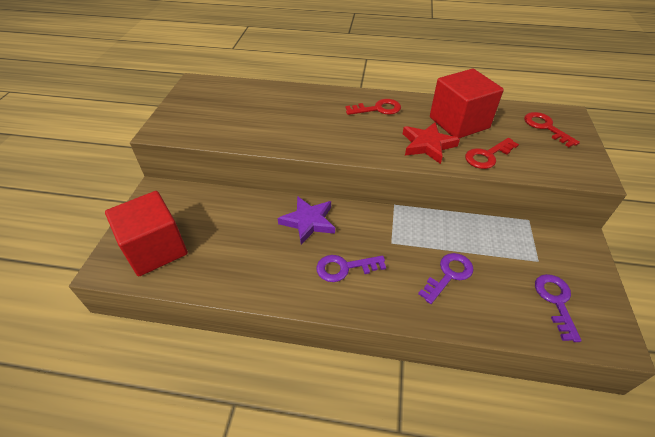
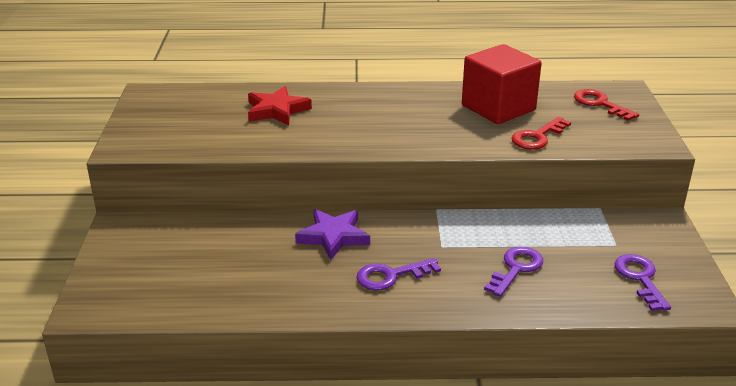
camera: 10 degrees left, 15 degrees down
red cube [105,191,188,276] -> none
red key [345,99,401,115] -> none
red star [403,122,460,164] -> red star moved to [248,86,312,125]

